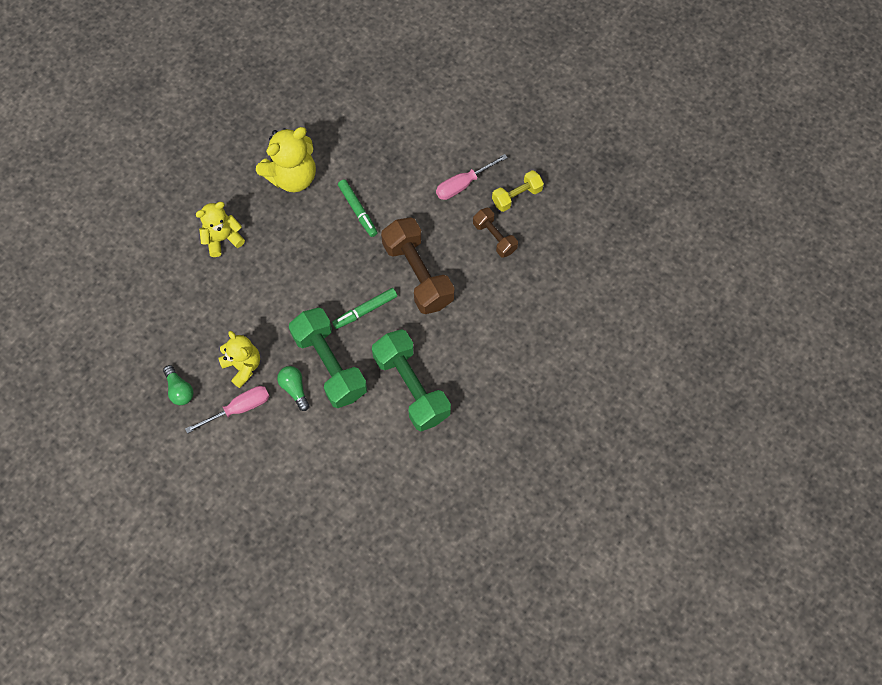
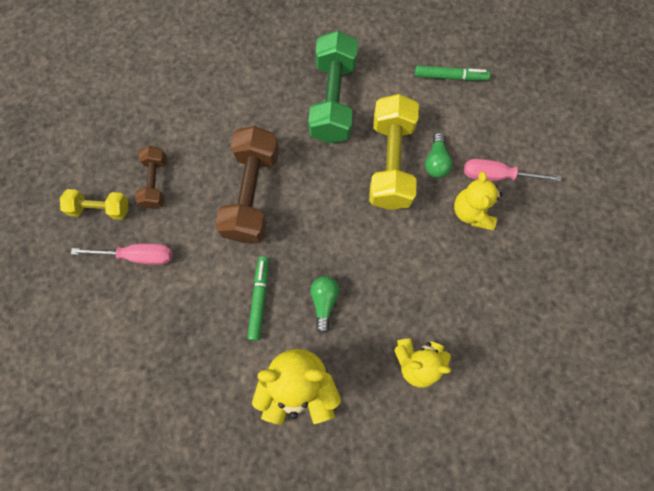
camera: 145 degrees left, 5 degrees up
green light bulb [163,365,193,405] -> green light bulb moved to [310,276,339,334]
green dumbbell [289,307,367,408] -> yellow dumbbell [369,94,419,210]
green marker [332,288,397,329] -> green marker moved to [415,66,490,81]

